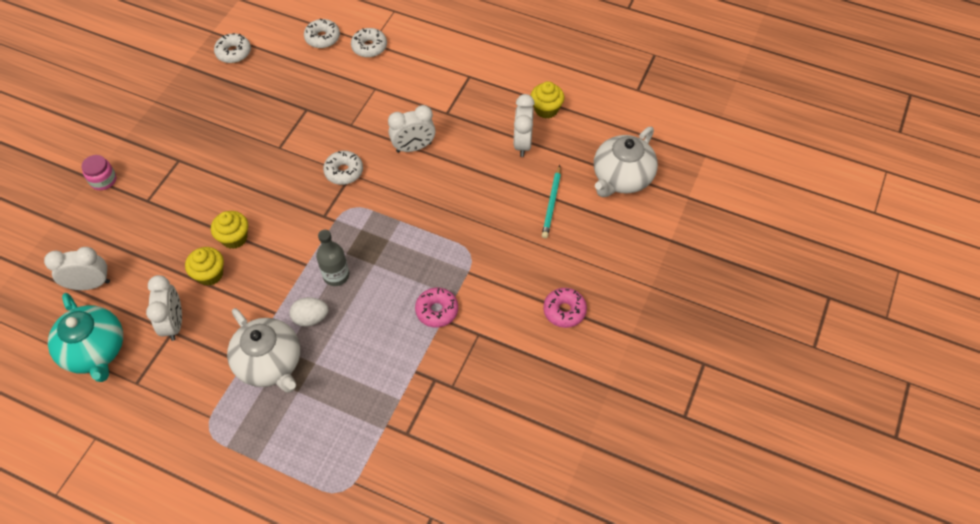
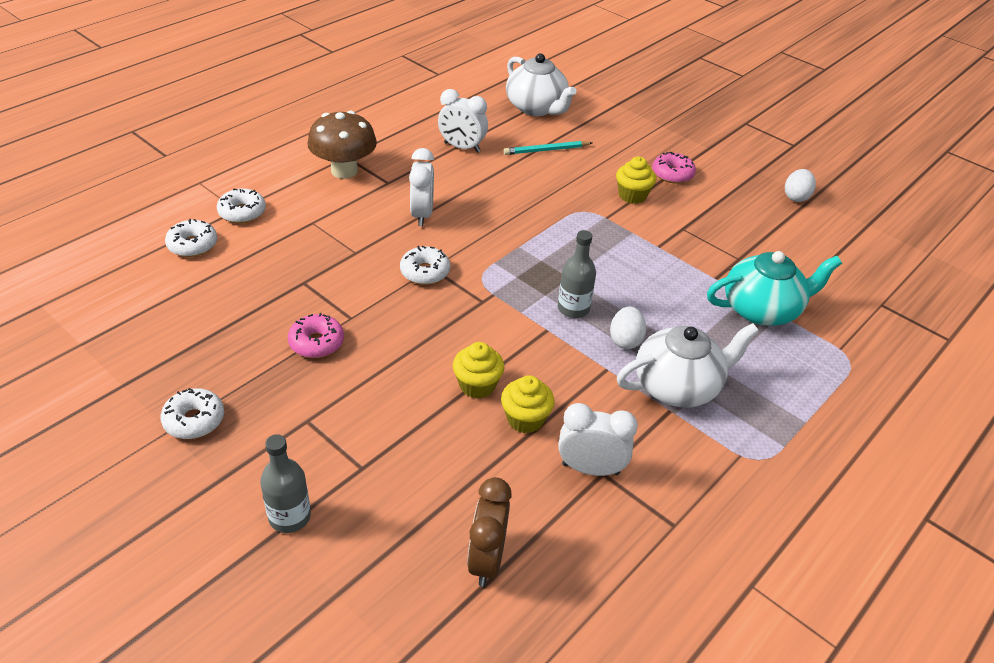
camera: 75 degrees left, 15 degrees down
white clock [44,247,110,290] -> brown clock [467,477,512,586]
turquoise teapot [48,293,123,382] -> turquoise teapot moved to [707,251,842,326]
pink jar [81,155,116,190] -> grey bottle [260,434,311,533]
white donut [214,33,251,63] -> white donut moved to [160,388,224,439]
pink donut [415,288,458,327] -> pink donut moved to [288,313,344,358]
yellow cupcake [530,81,564,119] -> yellow cupcake moved to [616,157,656,204]
turquoise pencil [542,165,561,238] -> turquoise pencil turned 135 degrees clockwise [503,141,592,155]
none -> brown mushroom [307,111,377,179]
none -> white egg [785,169,816,202]

